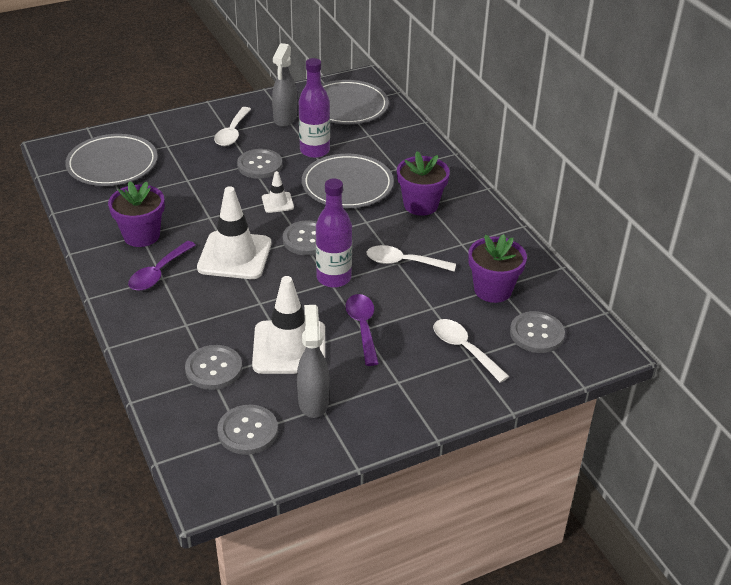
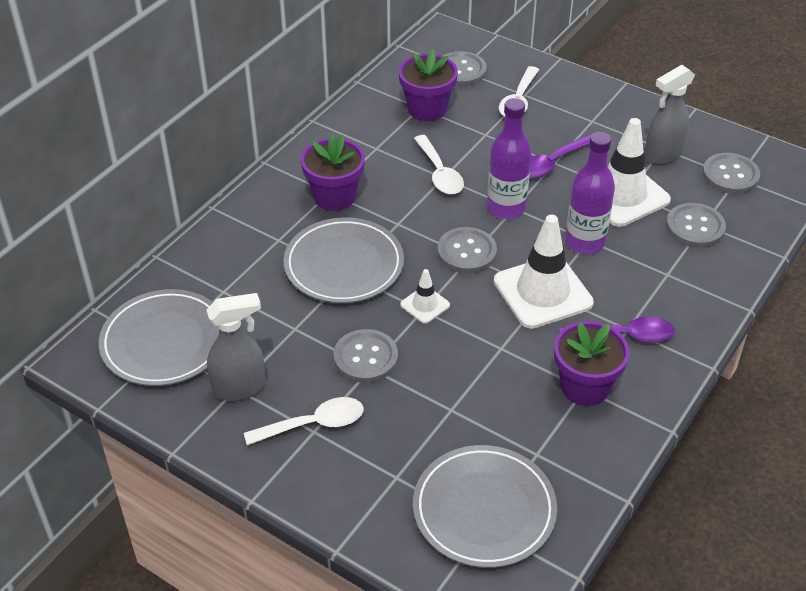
camera: 120 degrees left, 5 degrees up
purple bottle [299,58,330,158] -> purple bottle moved to [565,132,615,254]

